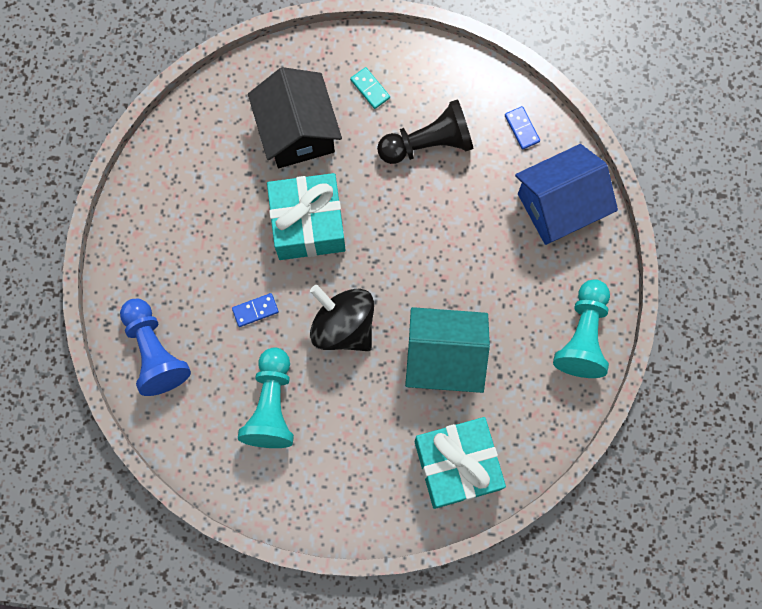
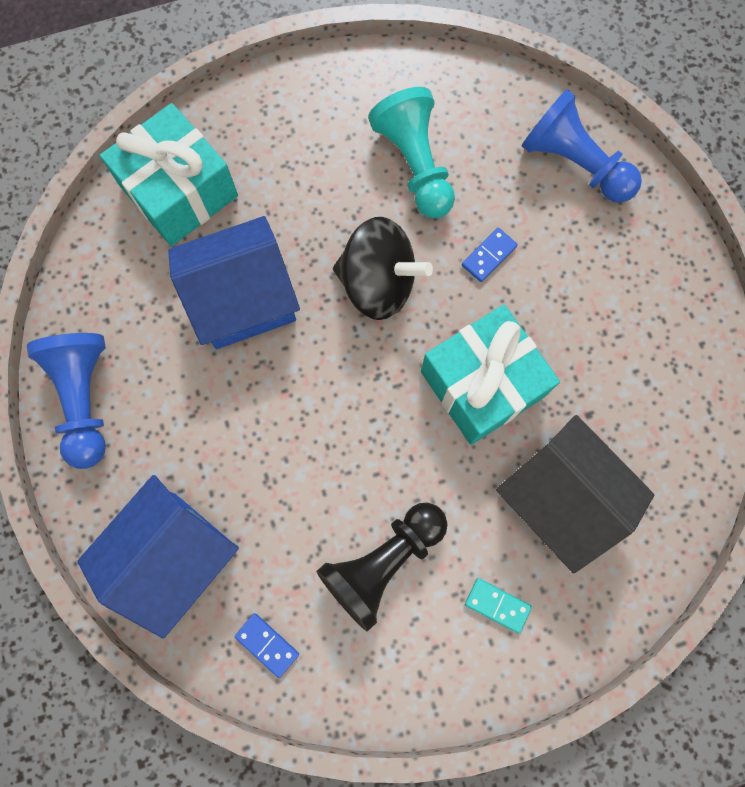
camera: 155 degrees right, 0 degrees up
turquoise house [405,307,490,393] -> blue house [168,216,300,349]
turquoise pawn [553,279,610,378] -> blue pawn [27,333,106,469]

